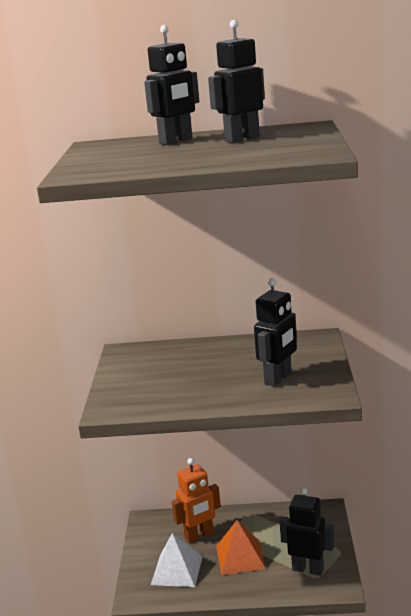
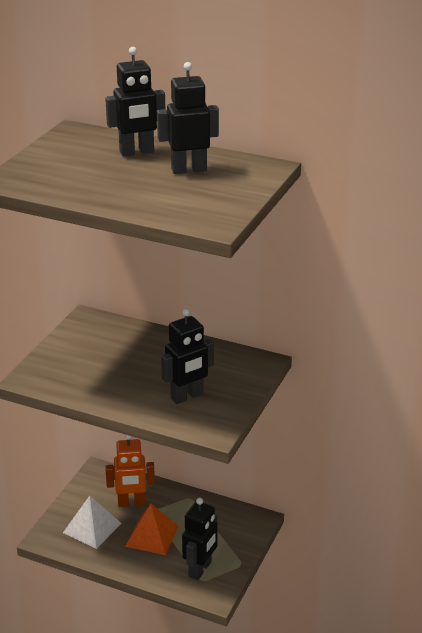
camera: 20 degrees right, 10 degrees up
black robot [280,487,334,576] -> black robot turned 75 degrees clockwise [182,498,218,580]

